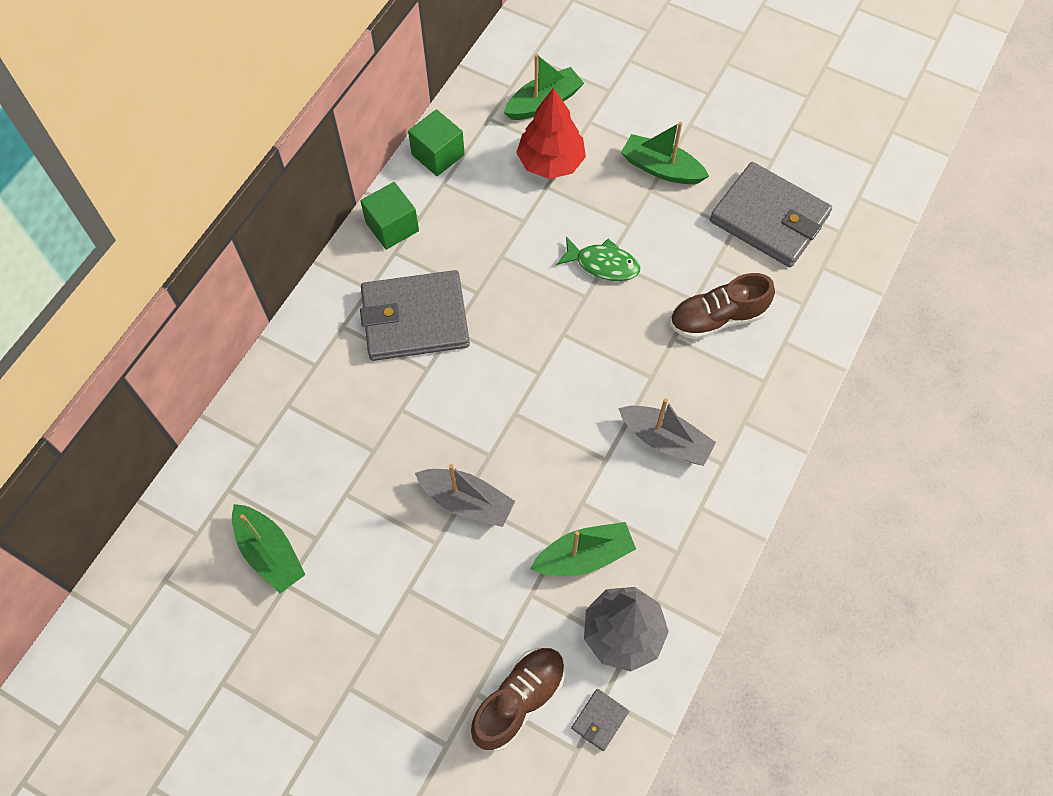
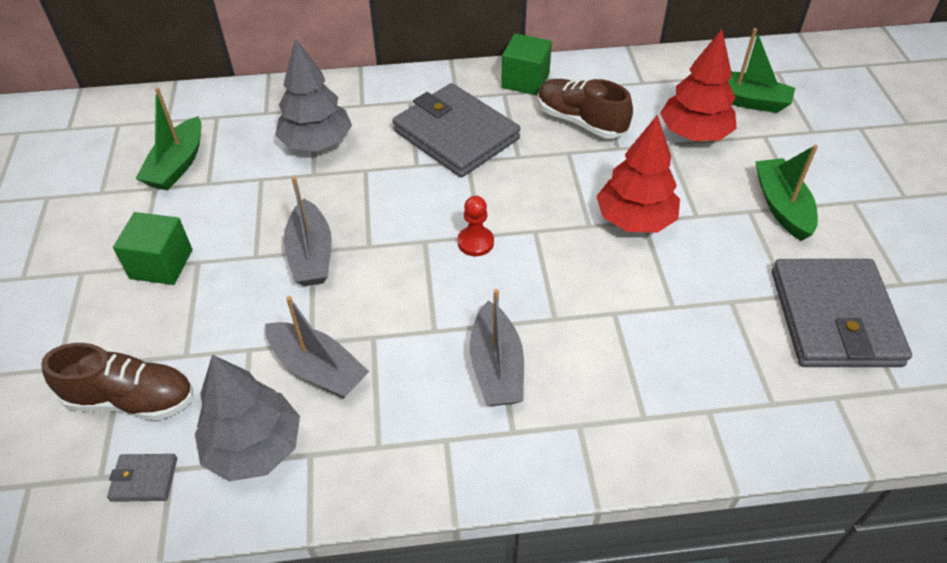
camera: 55 degrees right, 15 degrees down
green cube [408,109,465,176] -> green cube moved to [113,212,192,285]
green boat [530,522,636,576] -> grey boat [265,296,369,398]
green fish [556,237,640,281] -> red tree [596,115,680,233]
brown shoe [670,273,775,340] -> brown shoe moved to [538,79,633,139]
none -> grey tree [275,38,352,151]
none -> red pawn [458,196,494,256]

